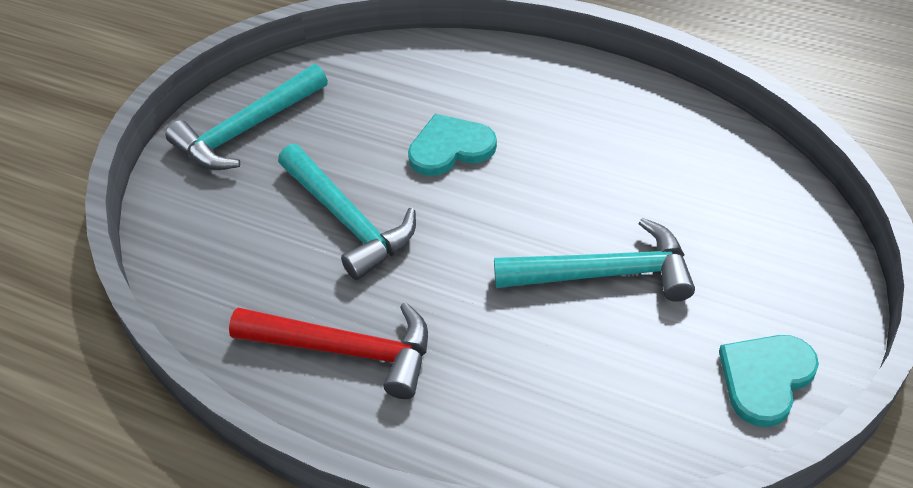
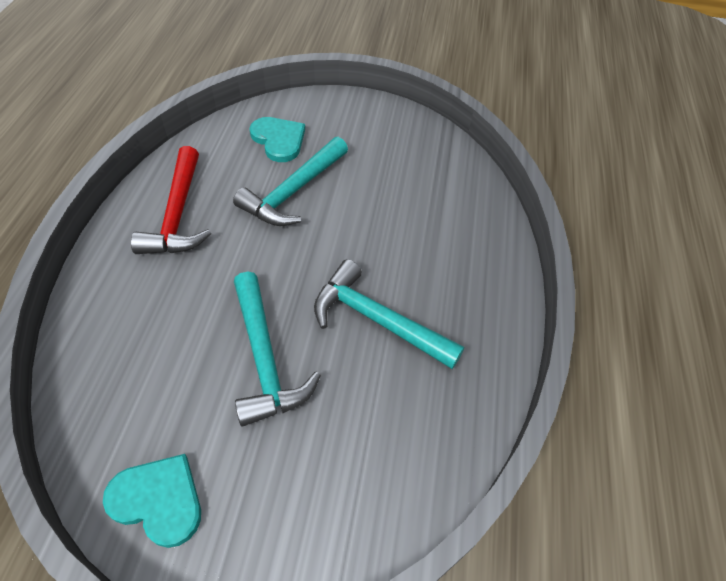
camera: 70 degrees right, 5 degrees up
turquoise hammer [165,64,328,170] -> turquoise hammer moved to [314,259,464,369]
turquoise heart [408,114,497,176] -> turquoise heart moved to [249,117,305,162]

